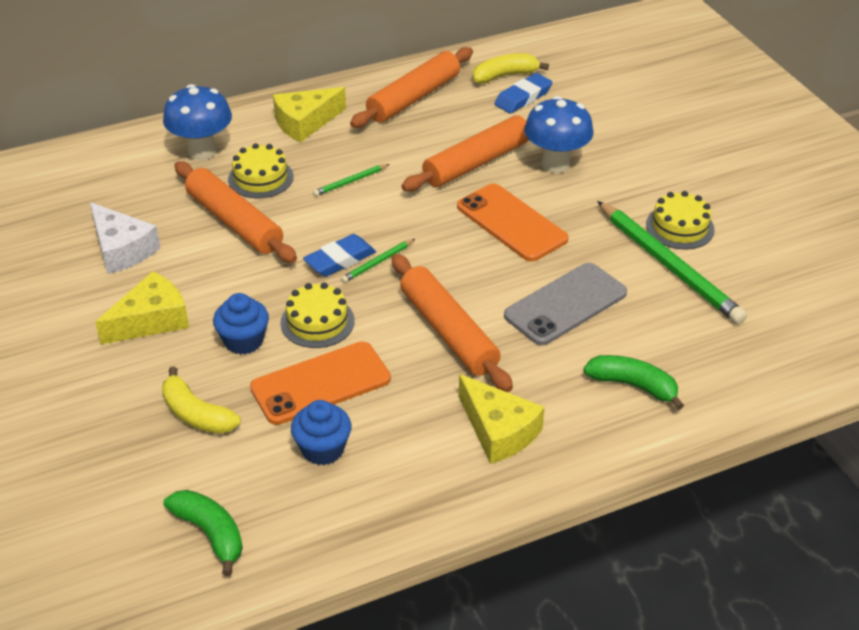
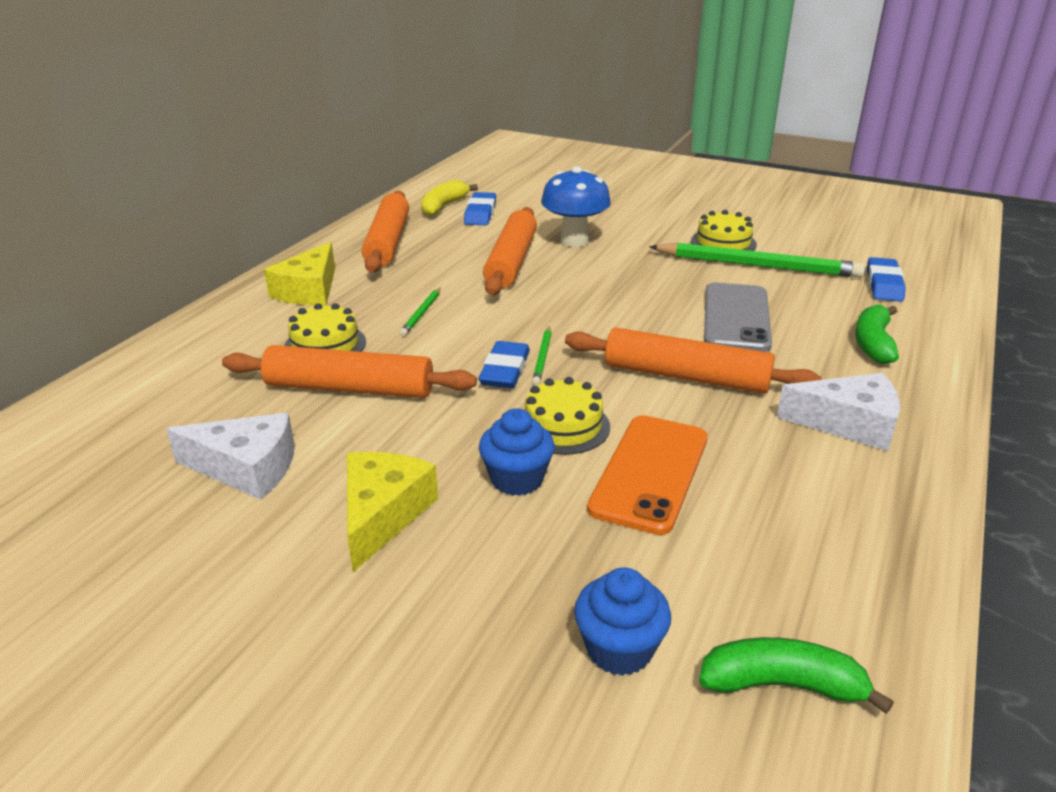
camera: 40 degrees left, 10 degrees down
yellow banana [162,366,241,434] -> none
blue mushroom [163,84,232,160] -> none
blue cupcake [291,400,351,465] -> blue cupcake moved to [574,567,671,676]
orange phone [457,184,568,261] -> none
yellow cheese [459,374,545,464] -> white cheese [777,373,900,451]
green banana [584,355,684,410] -> green banana turned 60 degrees counterclockwise [855,305,899,364]
none -> blue eraser [867,257,906,302]

